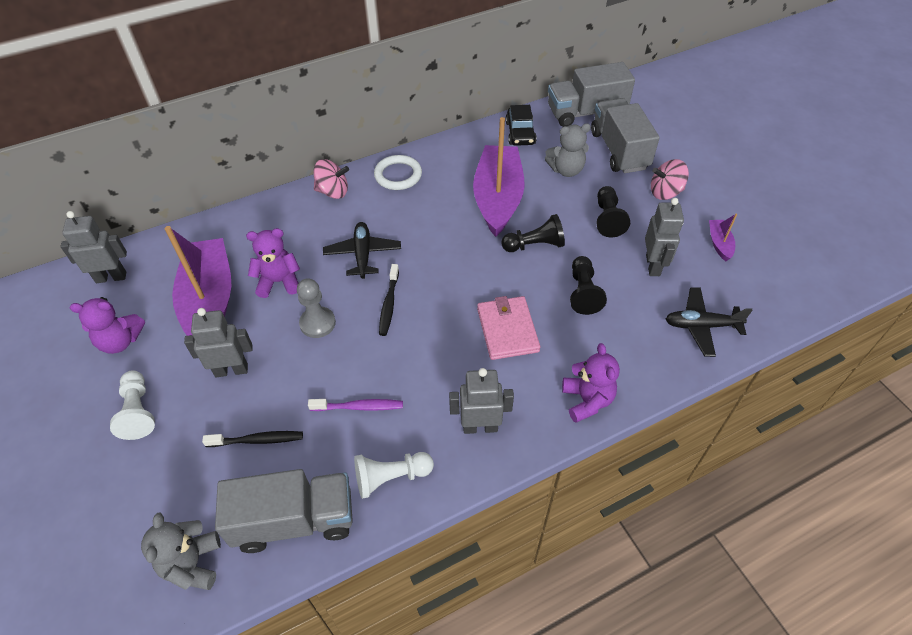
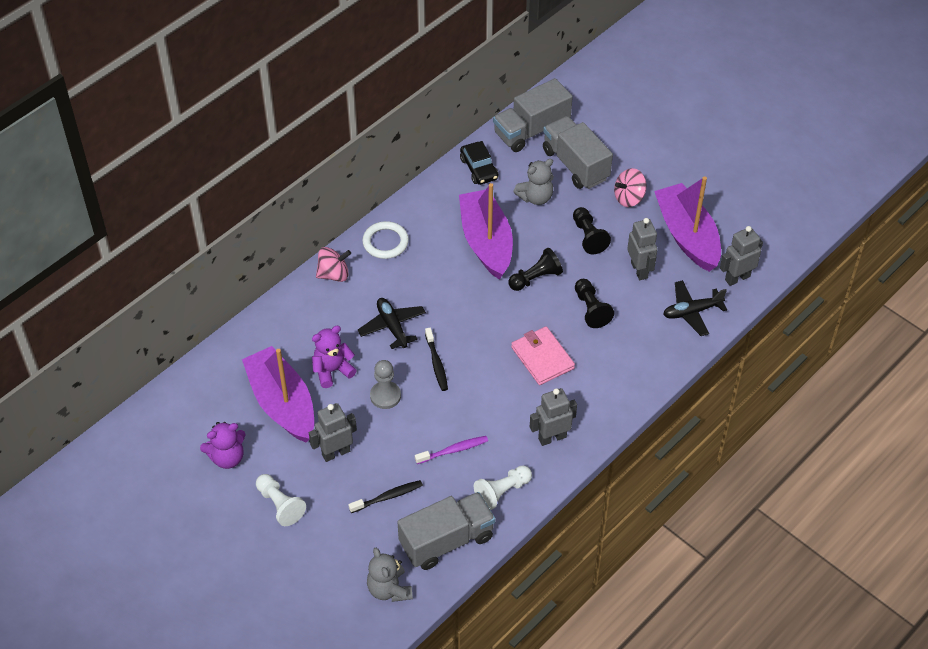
camera: 20 degrees left, 0 degrees up
grey robot [60,211,127,283] -> grey robot moved to [720,226,763,286]
purple teddy bear [562,343,620,423] -> none
purple boat [709,214,737,261] -> purple boat [654,176,721,272], size x2.39

